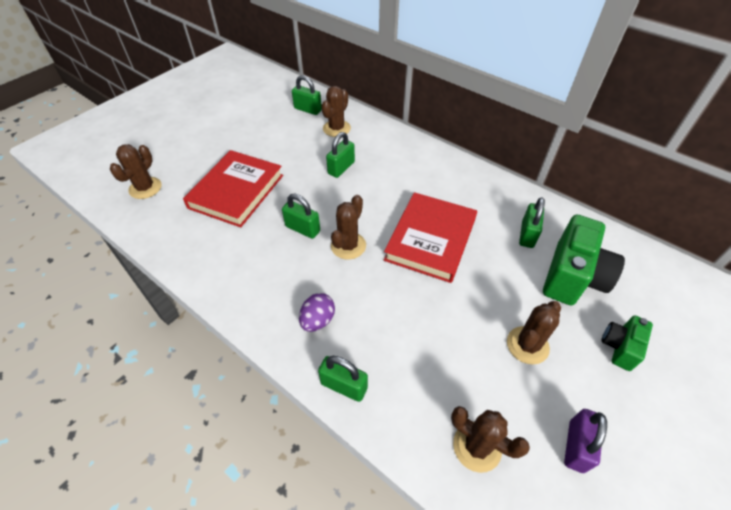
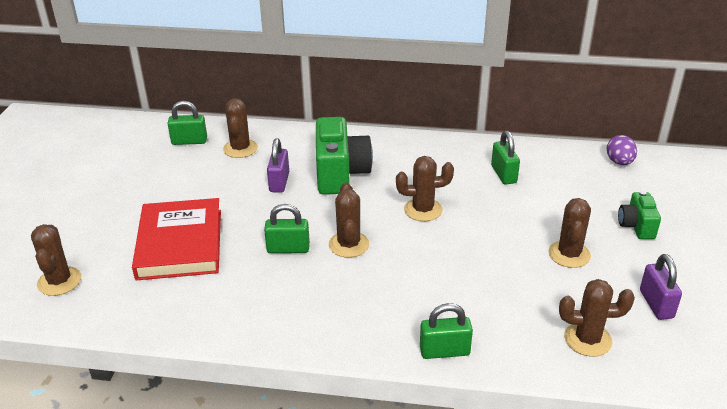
camera: 30 degrees left, 15 degrees down
purple egg [299,293,335,332] -> purple egg moved to [606,135,637,165]
green padlock [326,132,355,178] -> purple padlock [267,138,289,193]
red book [384,192,477,283] -> brown cactus [396,156,454,221]
green camera [543,215,625,306] -> green camera moved to [316,117,373,195]

